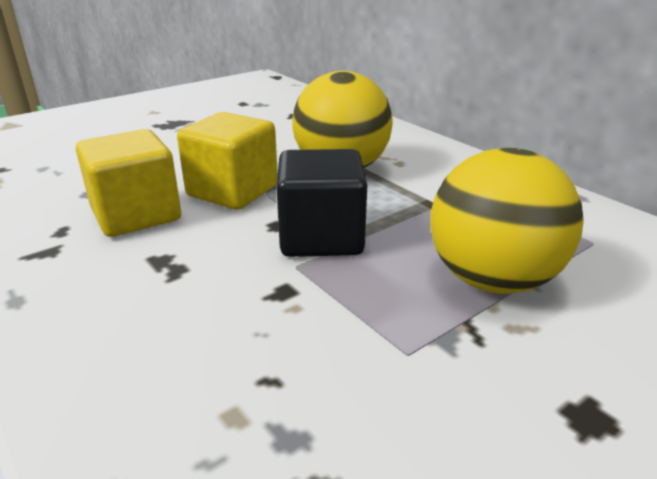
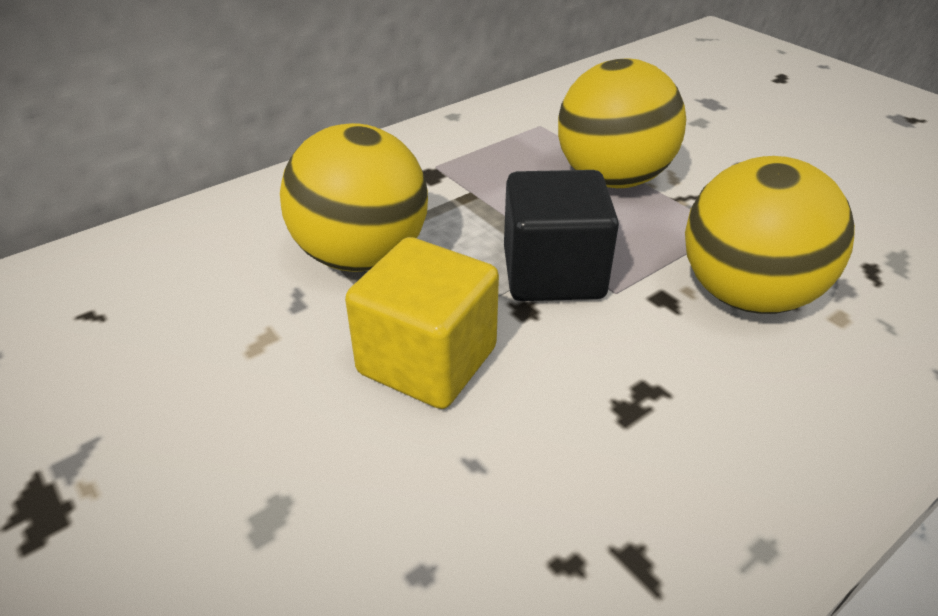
camera: 90 degrees left, 10 degrees up
yellow cube [76,129,181,237] -> none
none -> yellow ball [685,156,855,314]

